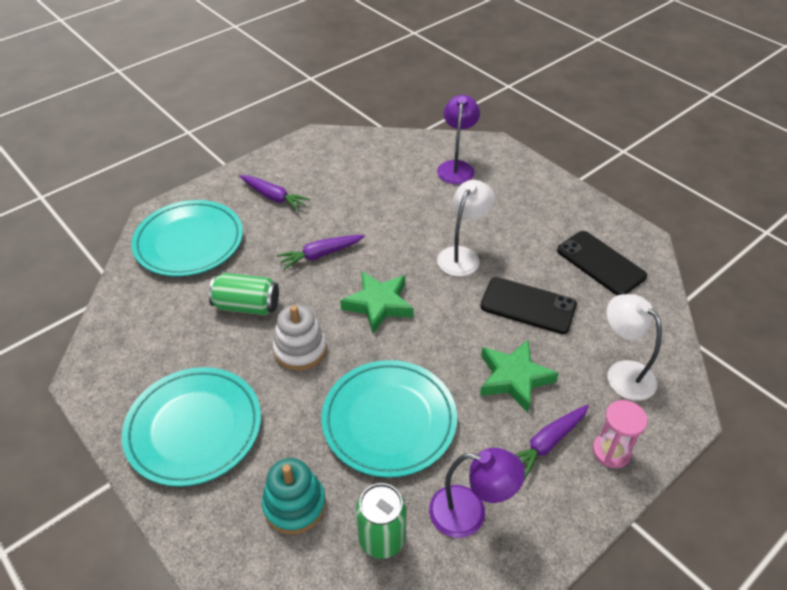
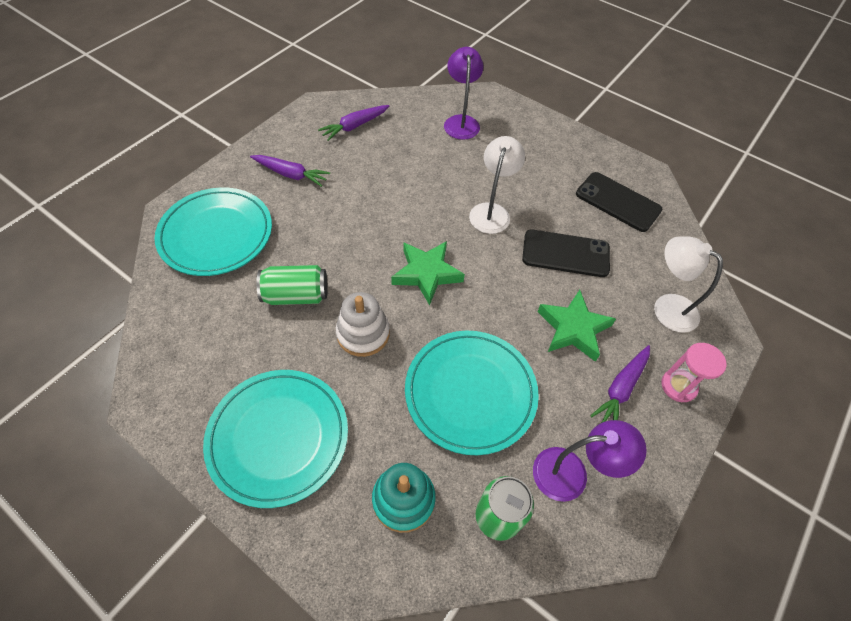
camera: 15 degrees left, 10 degrees up
purple carrot [277,235,365,270] -> purple carrot moved to [318,105,389,141]

